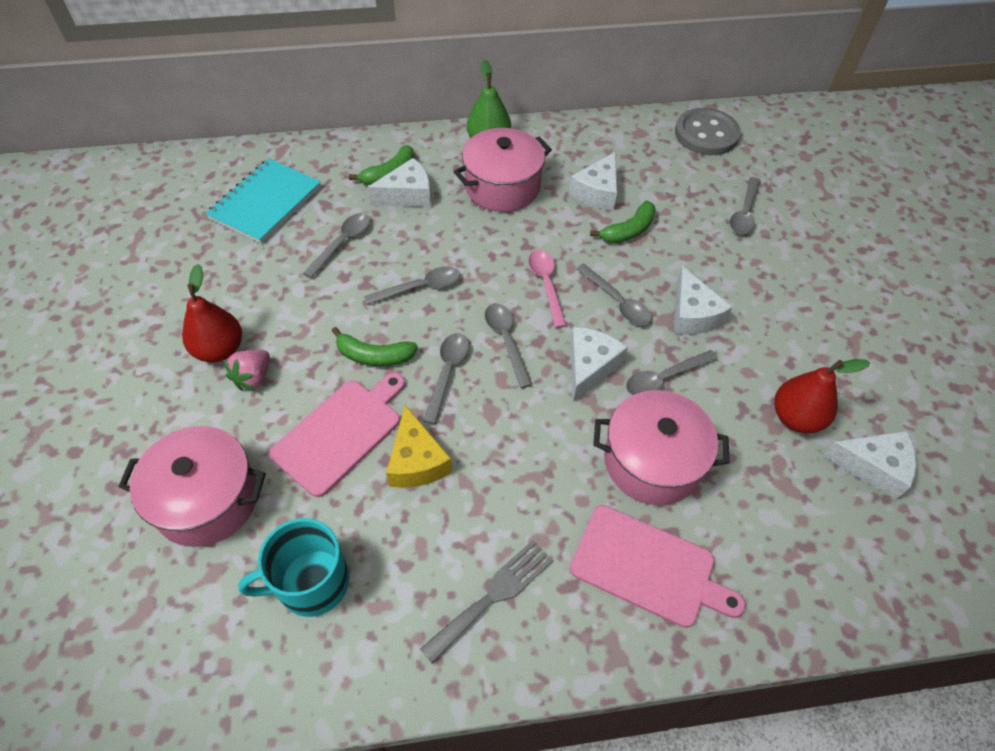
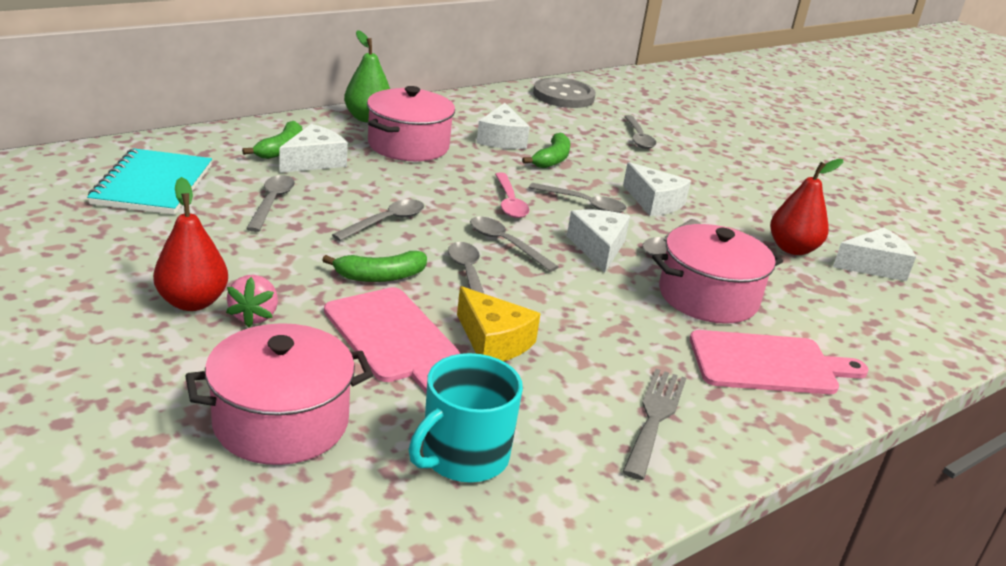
camera: 30 degrees left, 25 degrees down
pink cutting board [269,373,405,497] -> pink cutting board turned 135 degrees clockwise [324,287,460,393]
pink spoon [528,250,567,328] -> pink spoon turned 150 degrees counterclockwise [495,172,530,218]

